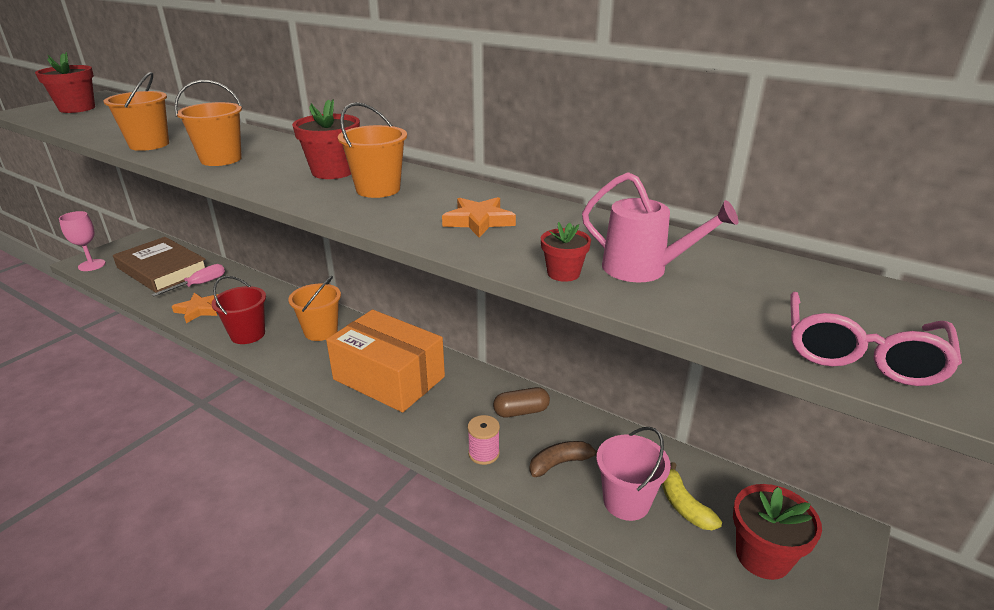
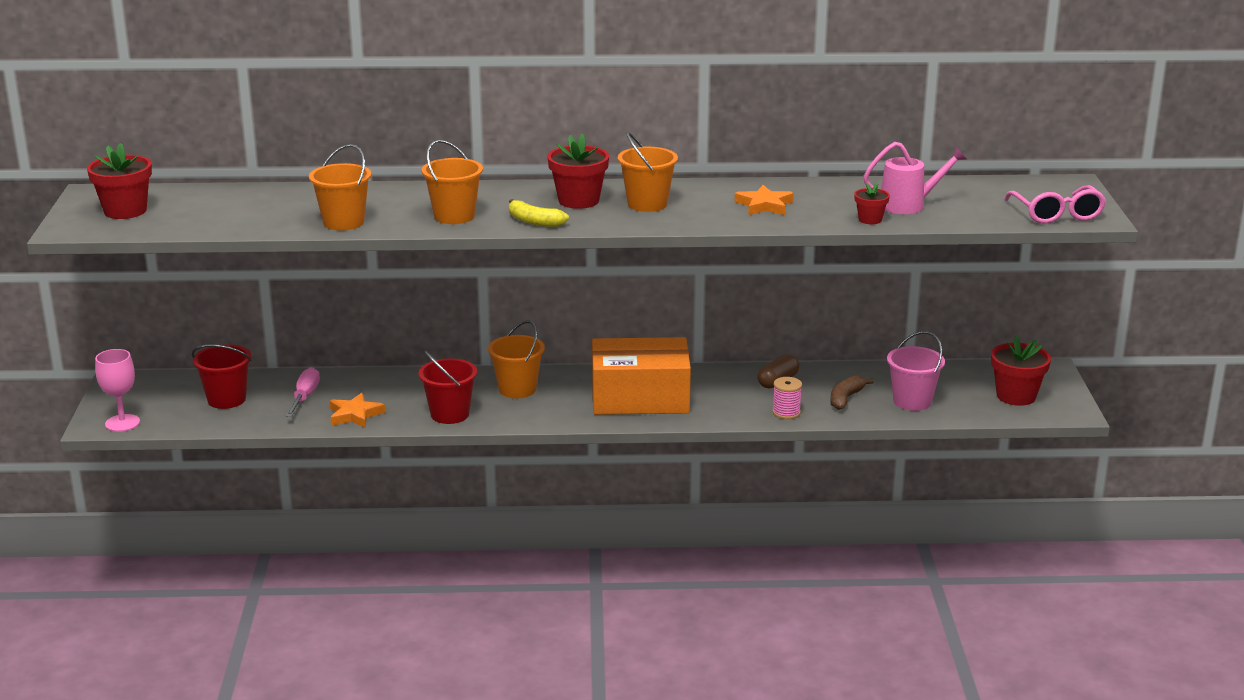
camera: 35 degrees left, 5 degrees down
brown book [113,237,206,293] -> red bucket [192,344,251,409]
yellow banana [662,462,722,530] -> yellow banana moved to [509,199,569,227]

